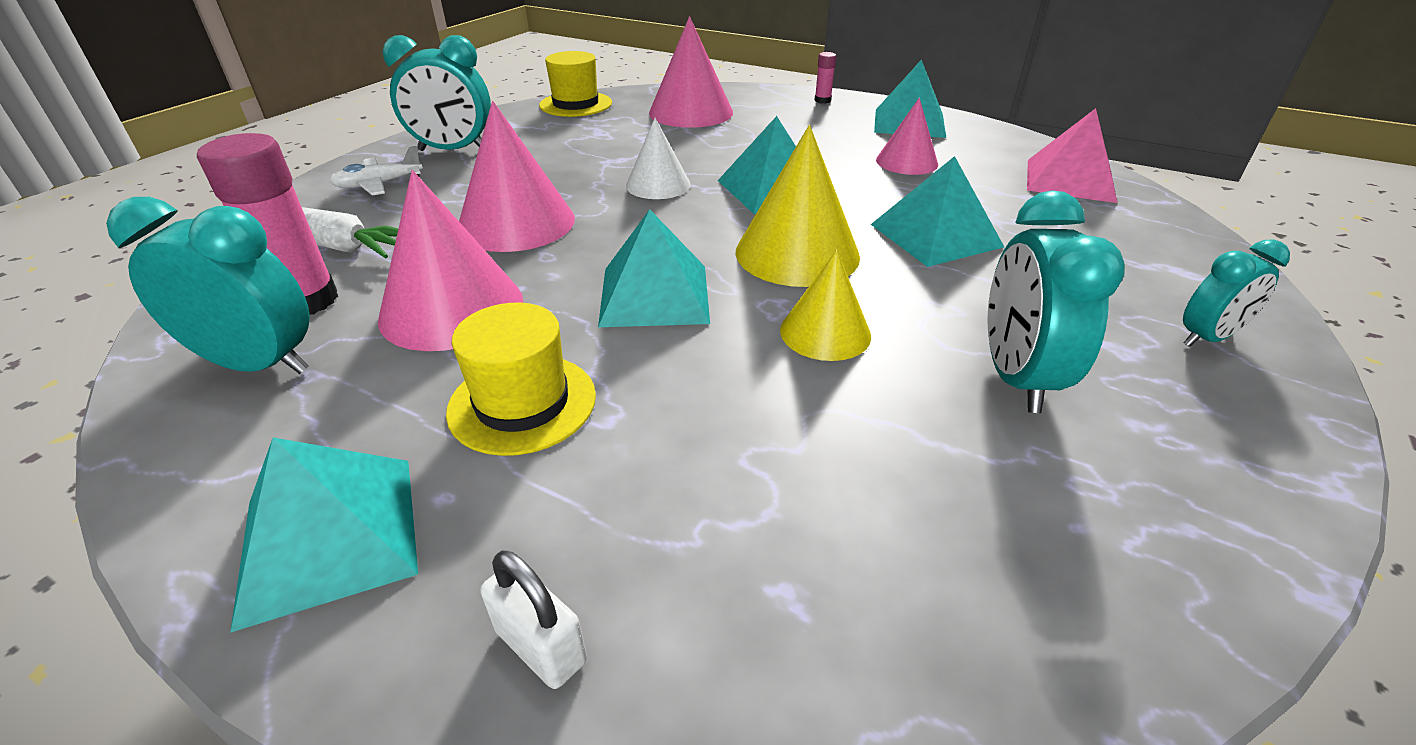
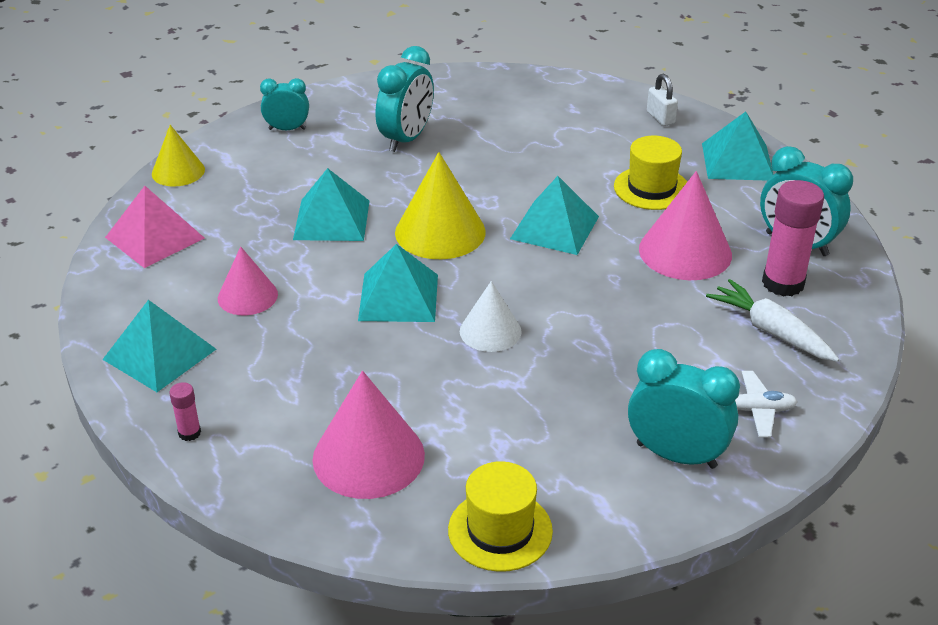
camera: 155 degrees left, 0 degrees up
pink cone [459,101,575,252] -> none
yellow cone [780,250,871,361] -> yellow cone moved to [152,125,205,187]

